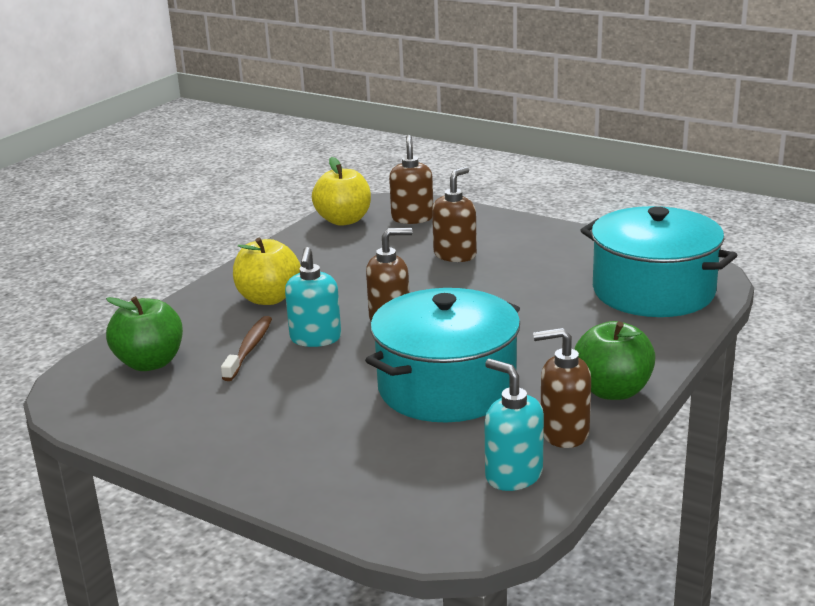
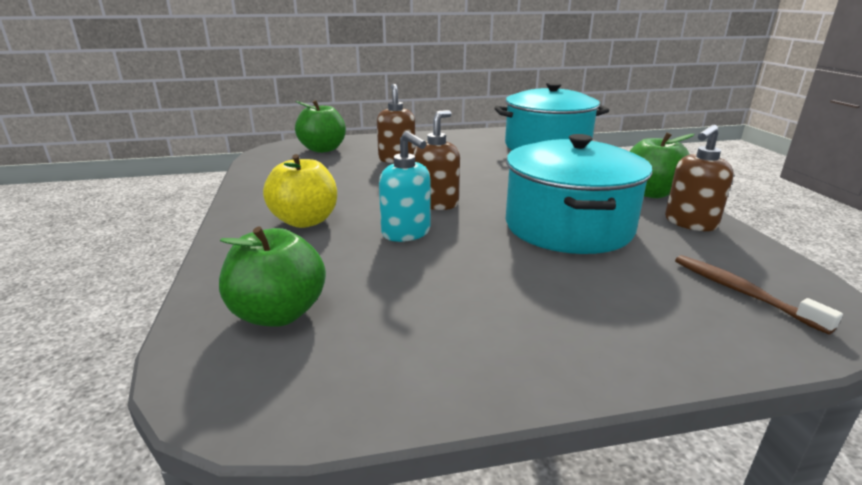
camera: 45 degrees left, 0 degrees up
brown toothbrush [221,316,272,381] -> brown toothbrush moved to [675,255,843,335]
yellow apple [312,157,371,226] -> none
brown soap dispenser [389,135,433,224] -> green apple [295,100,346,153]
turquoise soap dispenser [484,359,544,491] -> none

